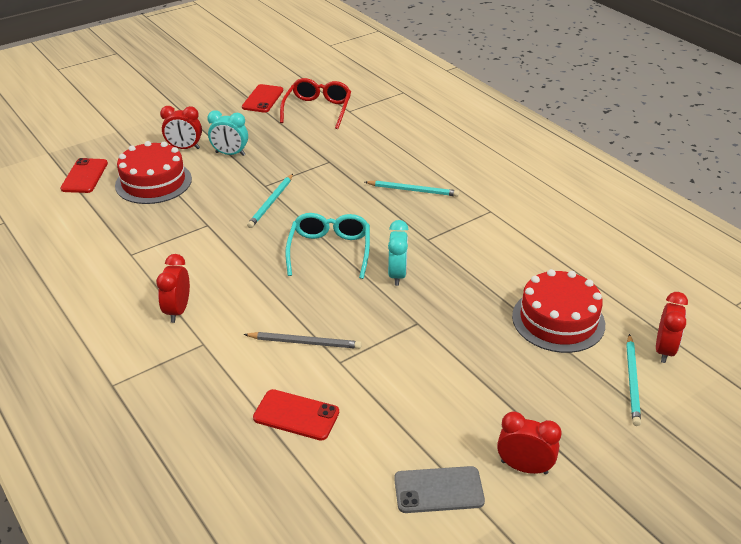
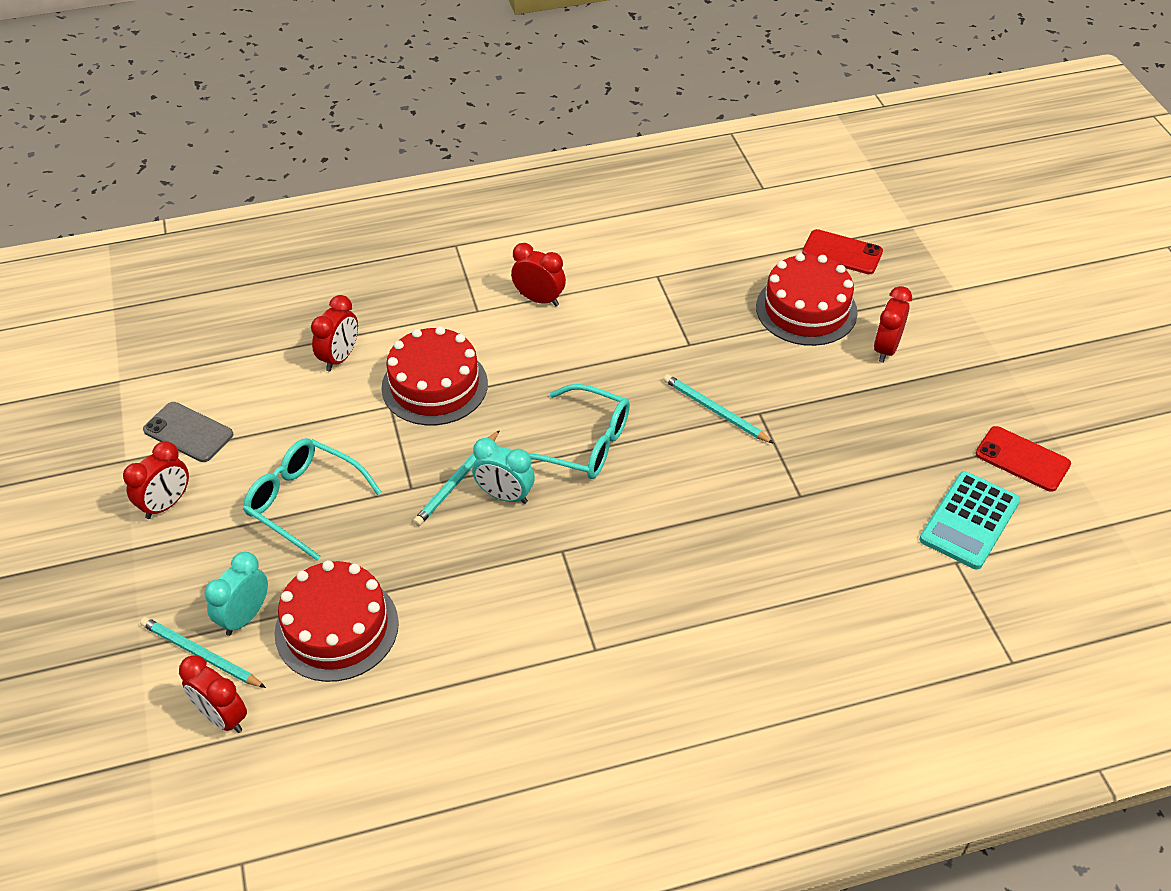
camera: 110 degrees right, 10 degrees up
turquoise clock [207,110,248,156] -> turquoise clock moved to [205,552,268,636]
grey pencil [244,332,362,349] -> red cake [381,326,488,425]
red phone [253,389,339,441] -> red clock [311,295,358,371]
red glasses [280,78,351,129] -> turquoise calculator [919,471,1020,570]
turquoise pencil [365,180,459,197] -> turquoise pencil moved to [413,430,500,526]
grey phone [394,466,485,513] -> grey phone turned 75 degrees counterclockwise [143,402,233,462]
none -> turquoise glasses [243,438,381,560]

